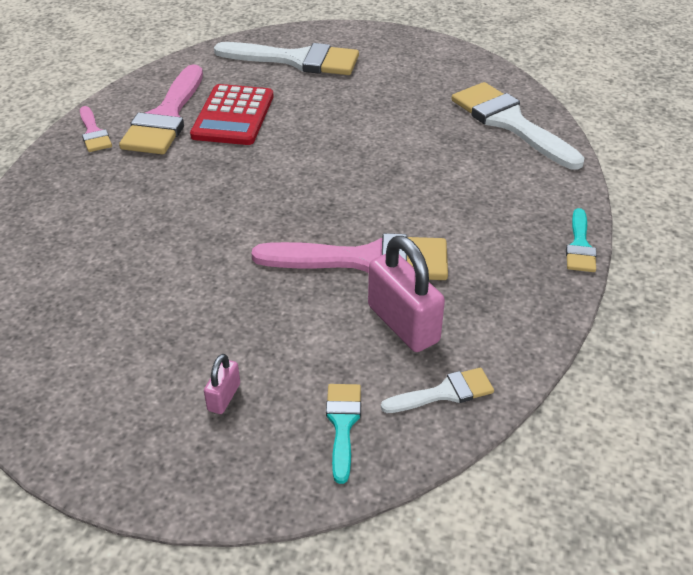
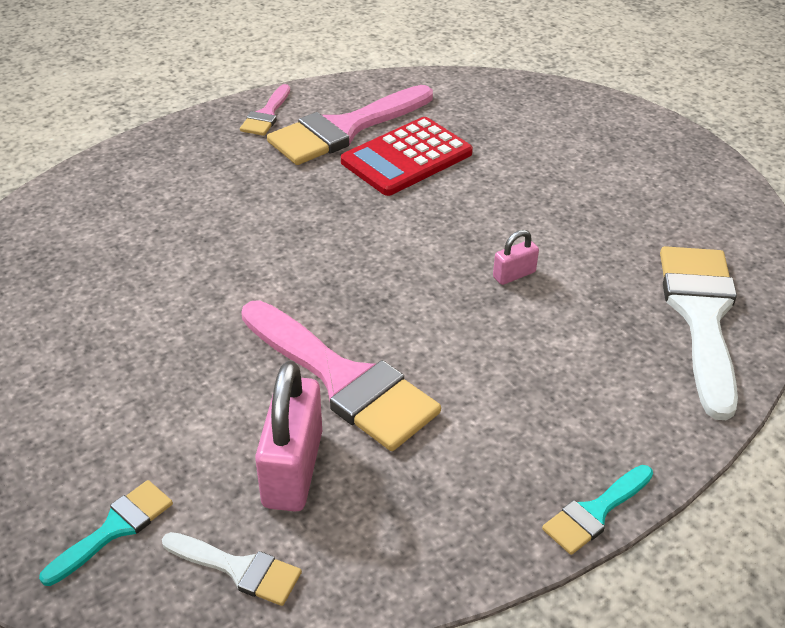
camera: 40 degrees right, 0 degrees up
pink padlock [204,354,240,414] -> pink padlock moved to [493,230,539,285]
white brush [214,42,359,75] -> none

